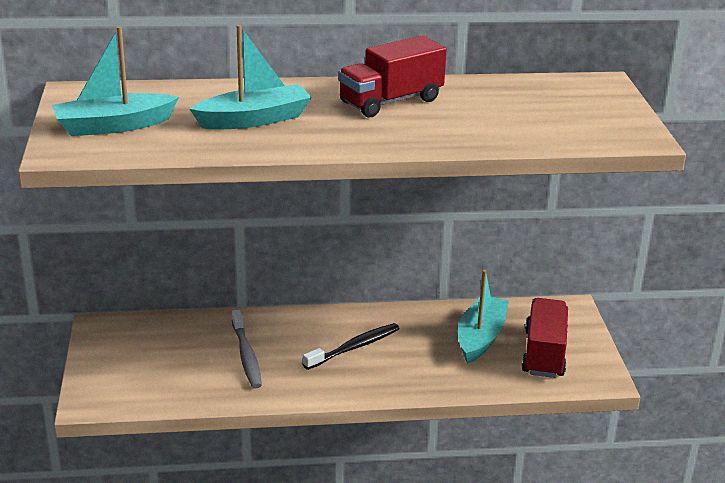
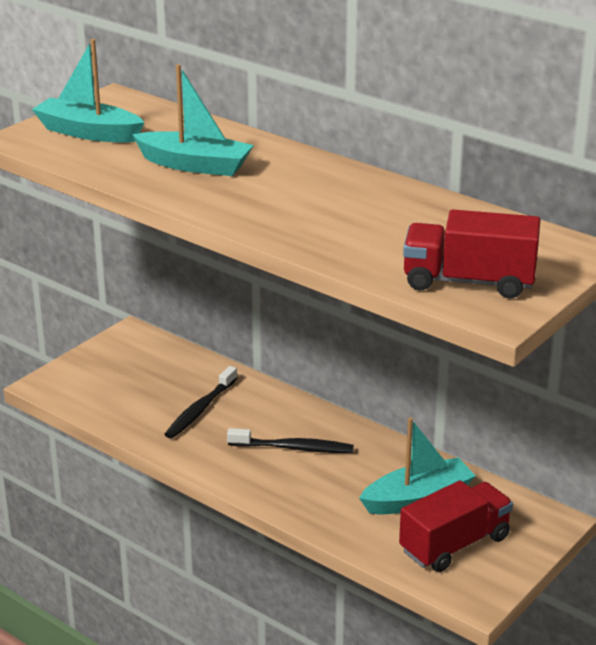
camera: 45 degrees right, 0 degrees up
grey toothbrush [232,310,262,389] -> black toothbrush [164,366,237,439]
red truck [338,35,447,117] -> red truck moved to [403,210,540,299]

